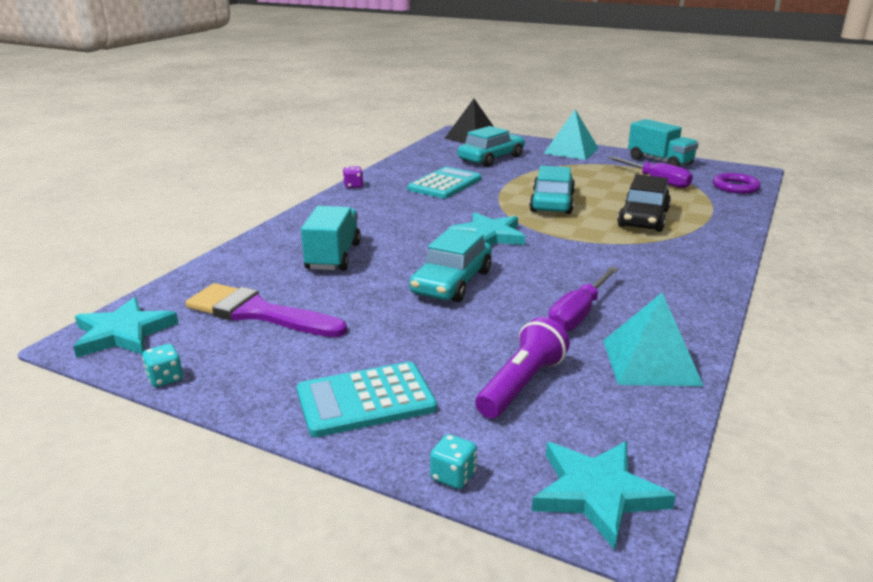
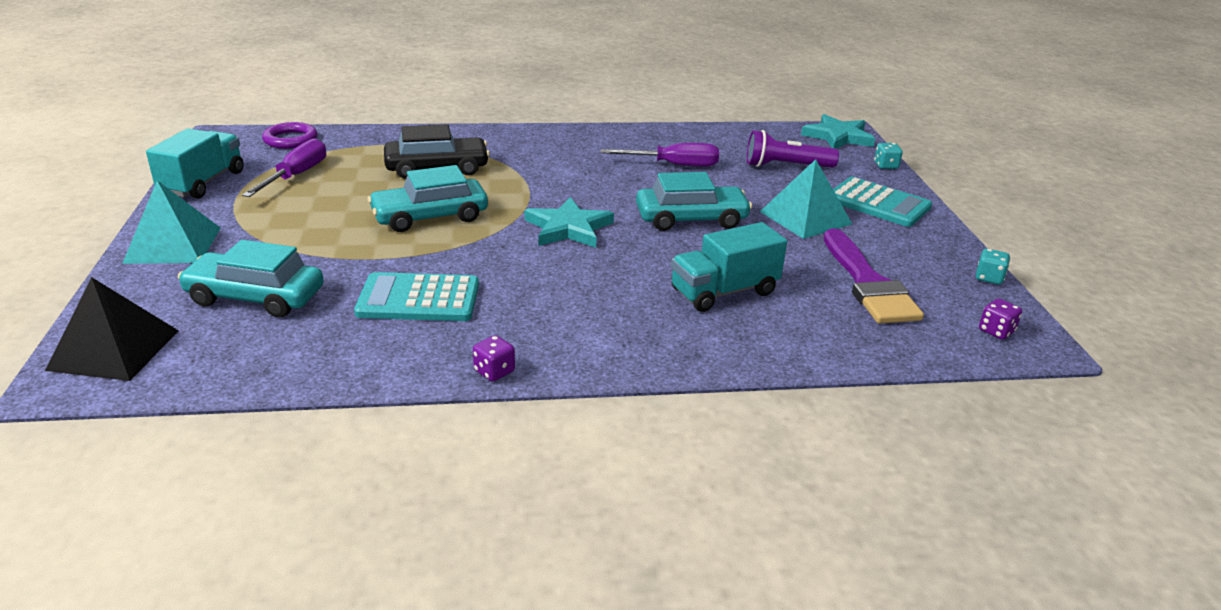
camera: 125 degrees left, 5 degrees up
turquoise star [73,297,178,358] -> purple dice [979,299,1022,339]
turquoise pyramid [603,293,704,386] -> turquoise pyramid moved to [760,159,852,239]

